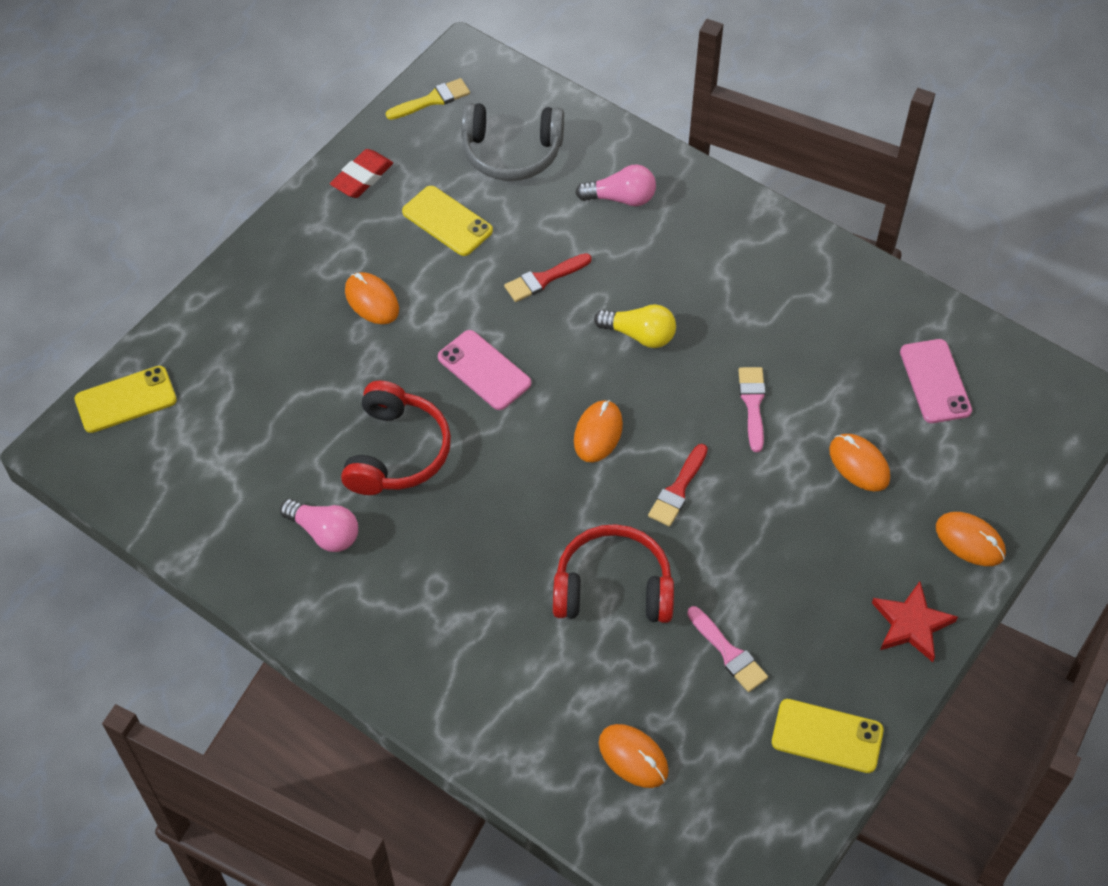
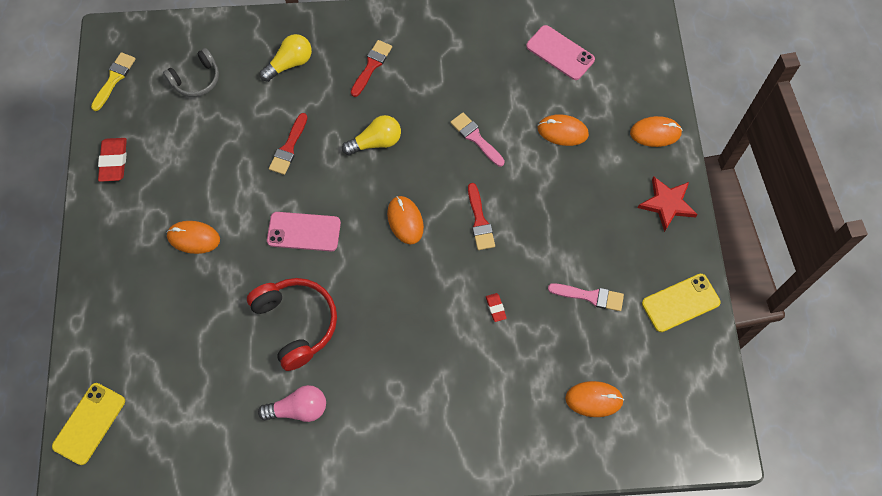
camera: 40 degrees left, 10 degrees up
yellow phone [402,186,493,256] -> none
grey headphones [461,103,564,181] -> grey headphones [163,48,219,97], size x0.65
red headphones [553,524,674,623] -> red eraser [486,293,507,322]
pink light bulb [575,165,656,206] -> yellow light bulb [260,34,312,82]
none -> red brush [351,40,392,97]

